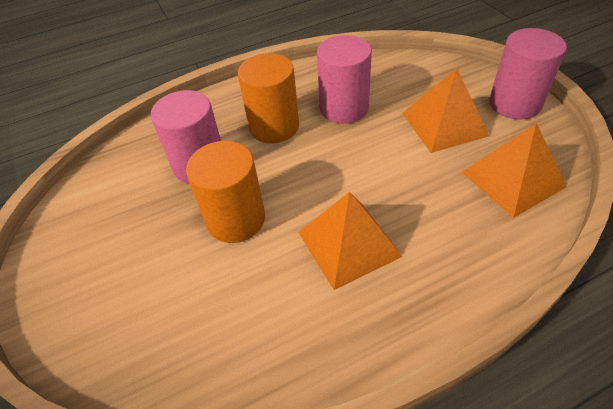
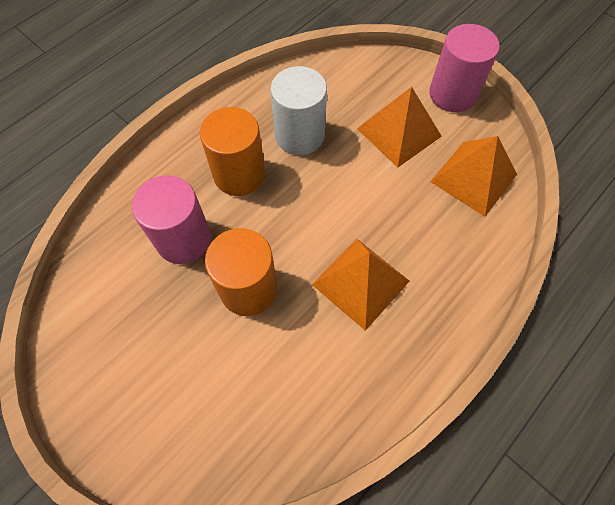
camera: 25 degrees left, 15 degrees up
pink cylinder [317,35,372,124] -> white cylinder [271,66,327,155]

